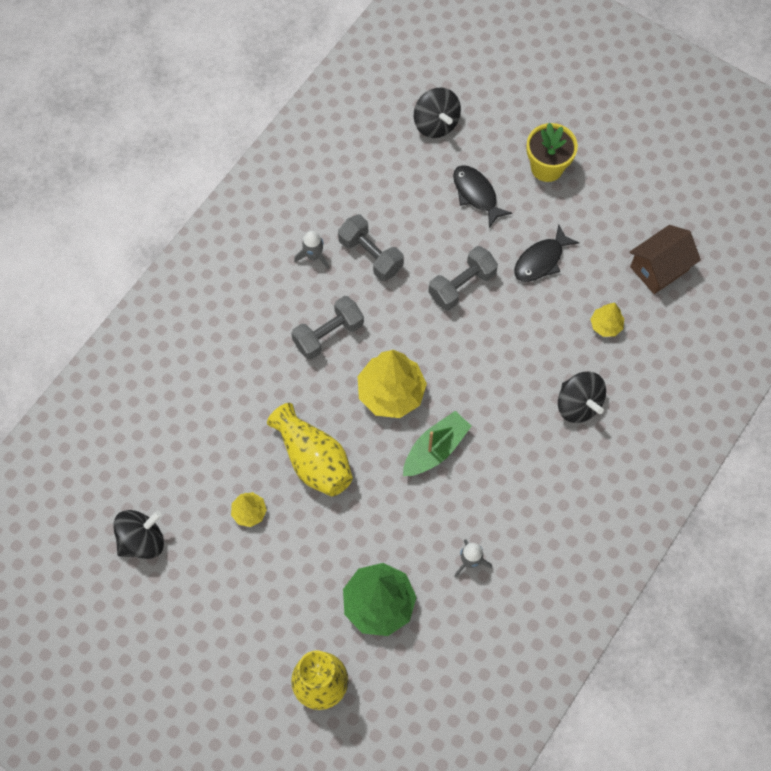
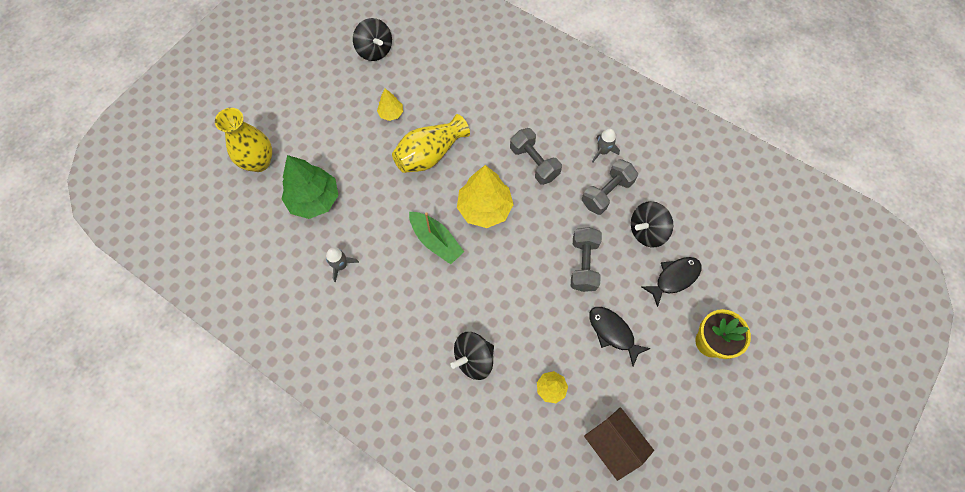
camera: 90 degrees right, 0 degrees up
black spinning top [414,88,461,138] -> black spinning top moved to [631,201,673,247]
grey dumbbell [428,246,498,311] -> grey dumbbell turned 45 degrees clockwise [571,227,602,292]

